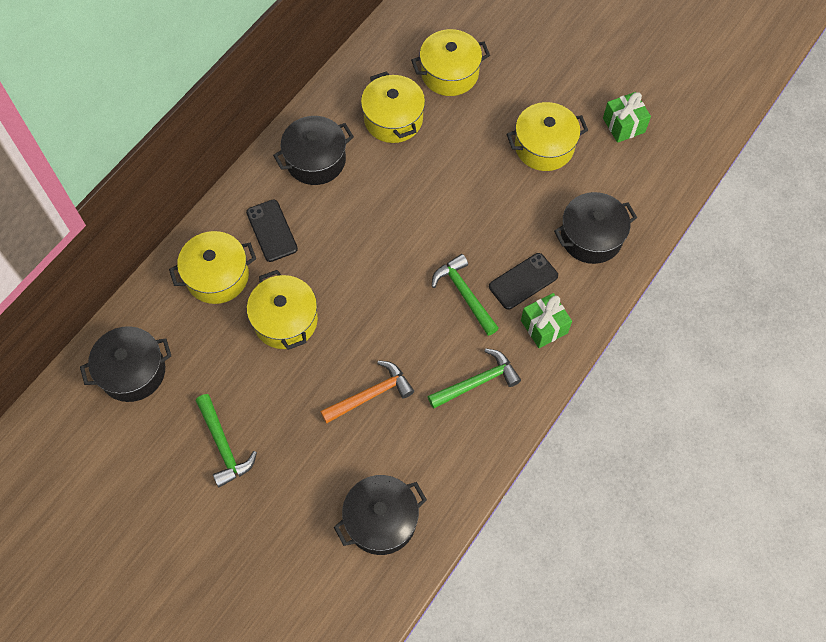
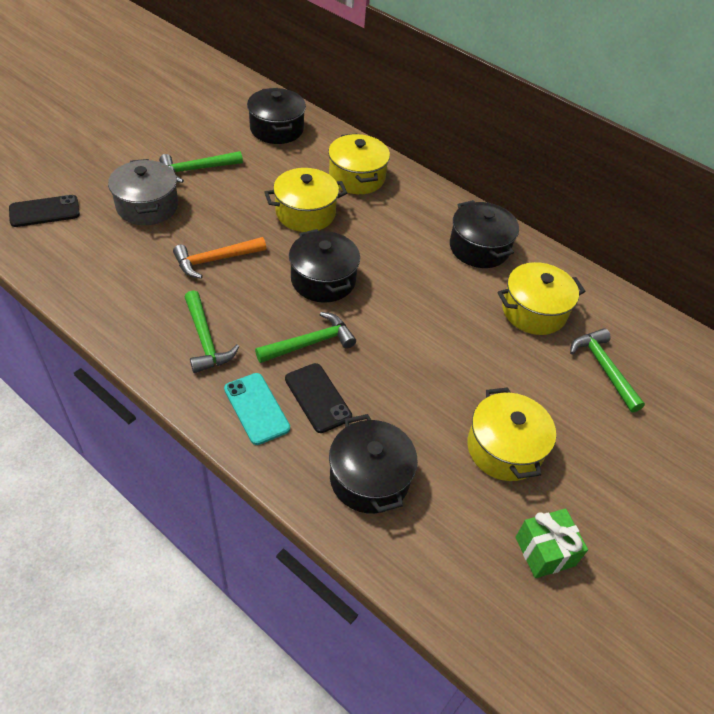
camera: 90 degrees right, 15 degrees down
black phone [246,199,298,262] -> black phone moved to [9,195,80,227]
orange hammer [320,360,414,424] -> orange hammer turned 90 degrees clockwise [173,237,266,279]
black pot [334,475,427,555] -> black pot moved to [289,229,360,303]
yellow pot [411,29,490,96] -> green hammer [570,328,645,412]
green gift [521,293,572,348] -> turquoise phone [224,373,290,445]
none -> grey pot [108,159,178,225]

